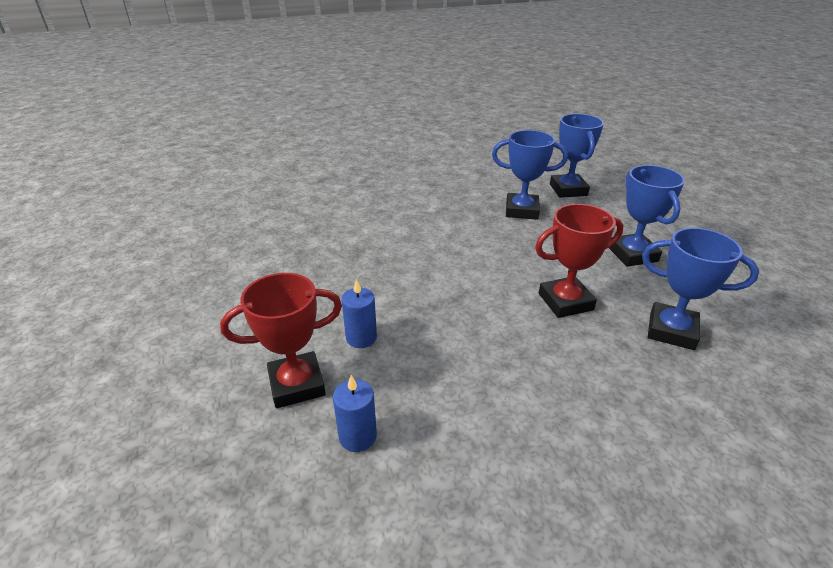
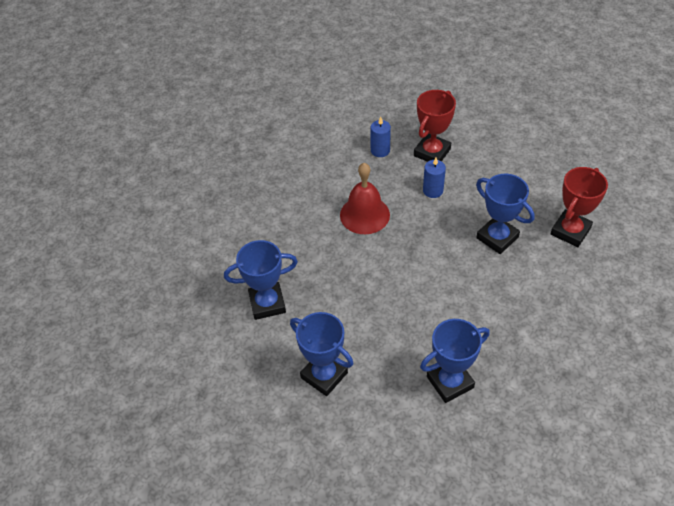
camera: 145 degrees right, 15 degrees up
red trophy [535,204,623,318] -> red trophy moved to [551,167,608,247]
blue trophy [550,114,604,198] -> blue trophy moved to [476,174,535,254]
none -> red bell [340,163,390,234]

